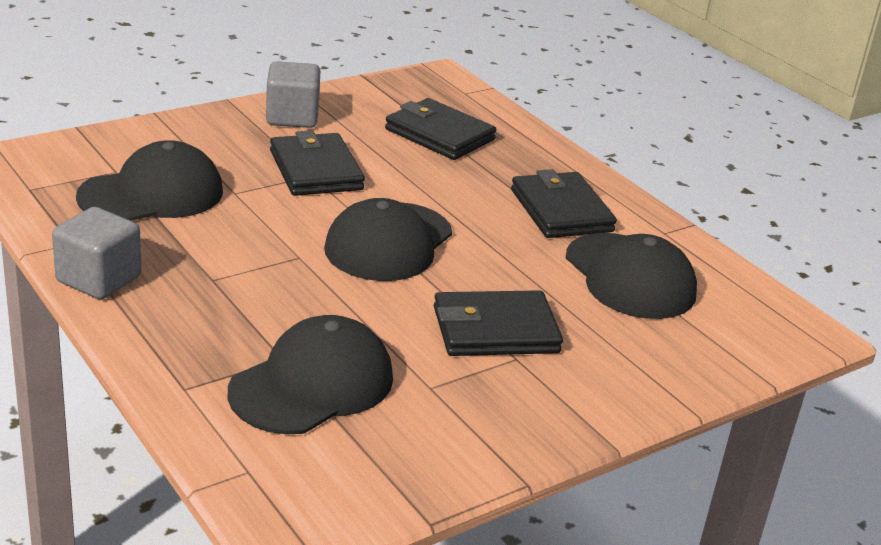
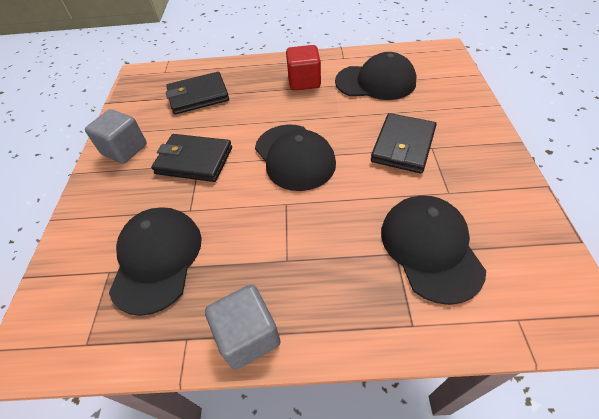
camera: 50 degrees left, 20 degrees up
black wallet [511,169,617,238] -> red cube [286,45,321,91]

